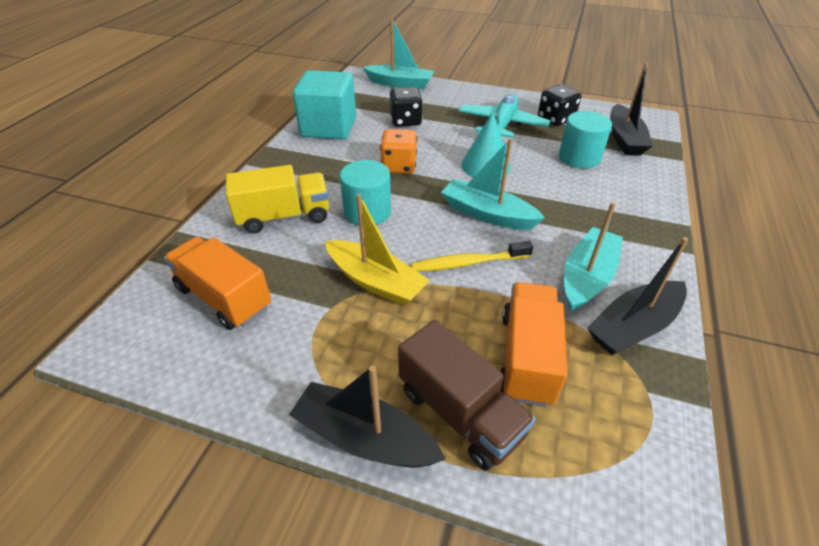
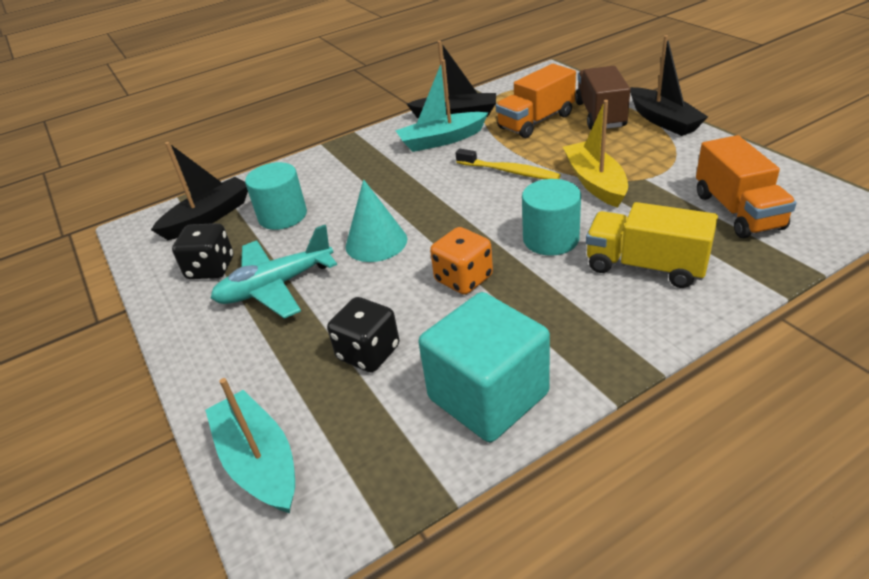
camera: 135 degrees left, 5 degrees down
turquoise boat [441,138,545,230] -> none

